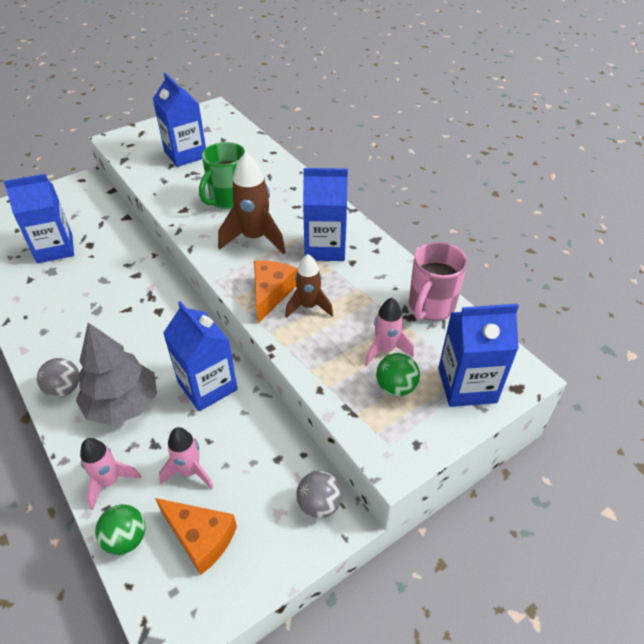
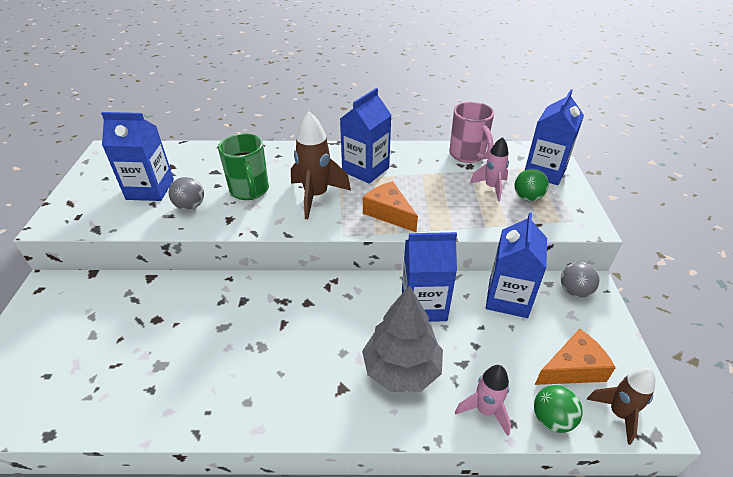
camera: 55 degrees left, 5 degrees down
blue carton [3,174,74,264] -> blue carton moved to [486,212,547,318]
grey ball [37,358,79,397] -> grey ball moved to [169,177,204,210]
pink rocket [159,427,214,489] -> none
brown rocket [285,254,333,318] -> brown rocket moved to [587,368,655,445]

